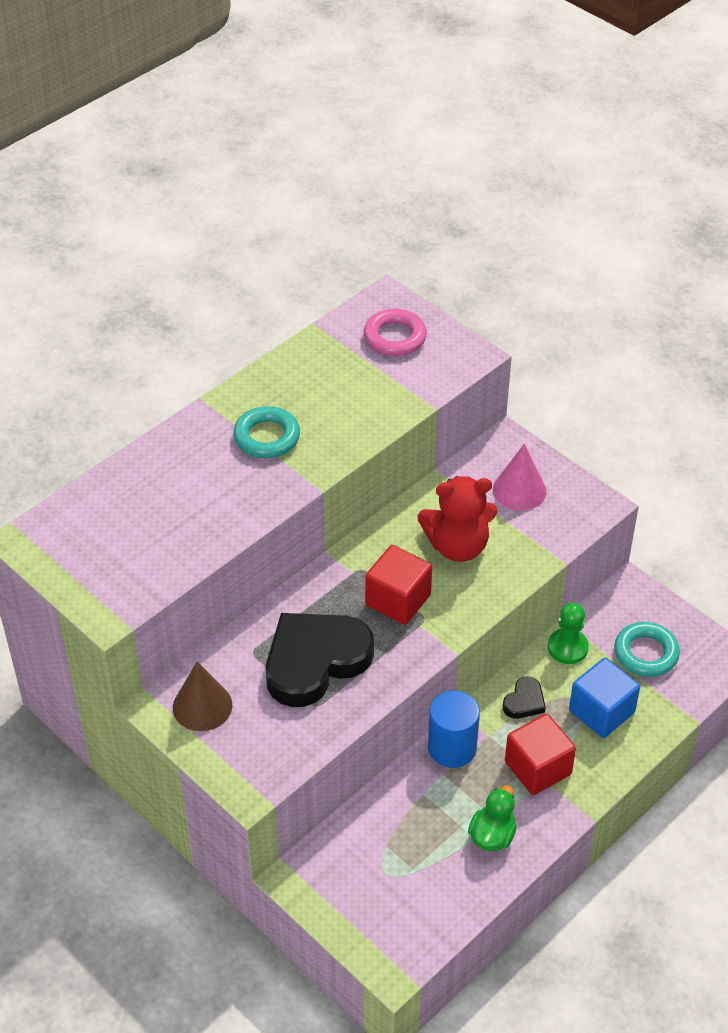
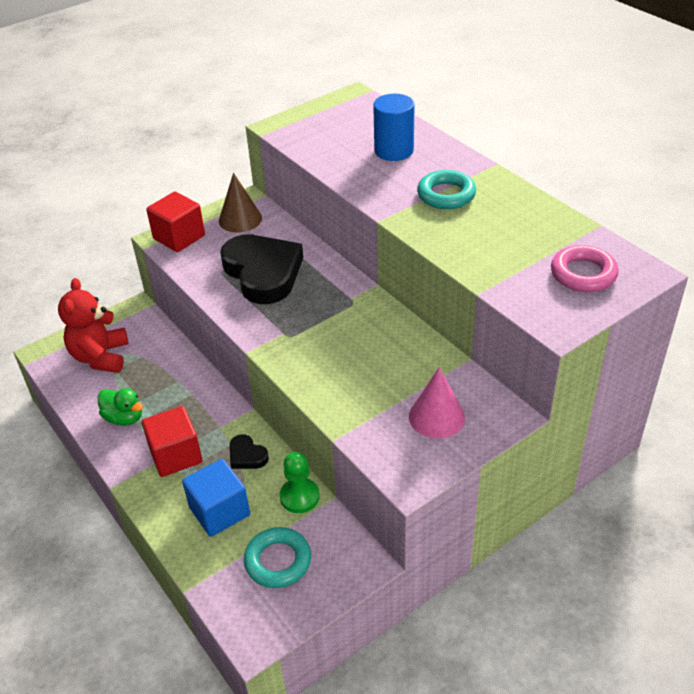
camera: 100 degrees right, 5 degrees down
red cube [365,545,432,625] -> red cube moved to [146,192,205,252]
red teddy bear [418,476,497,562] -> red teddy bear moved to [58,278,129,373]
blue cylinder [428,690,480,768] -> blue cylinder moved to [373,94,414,161]

